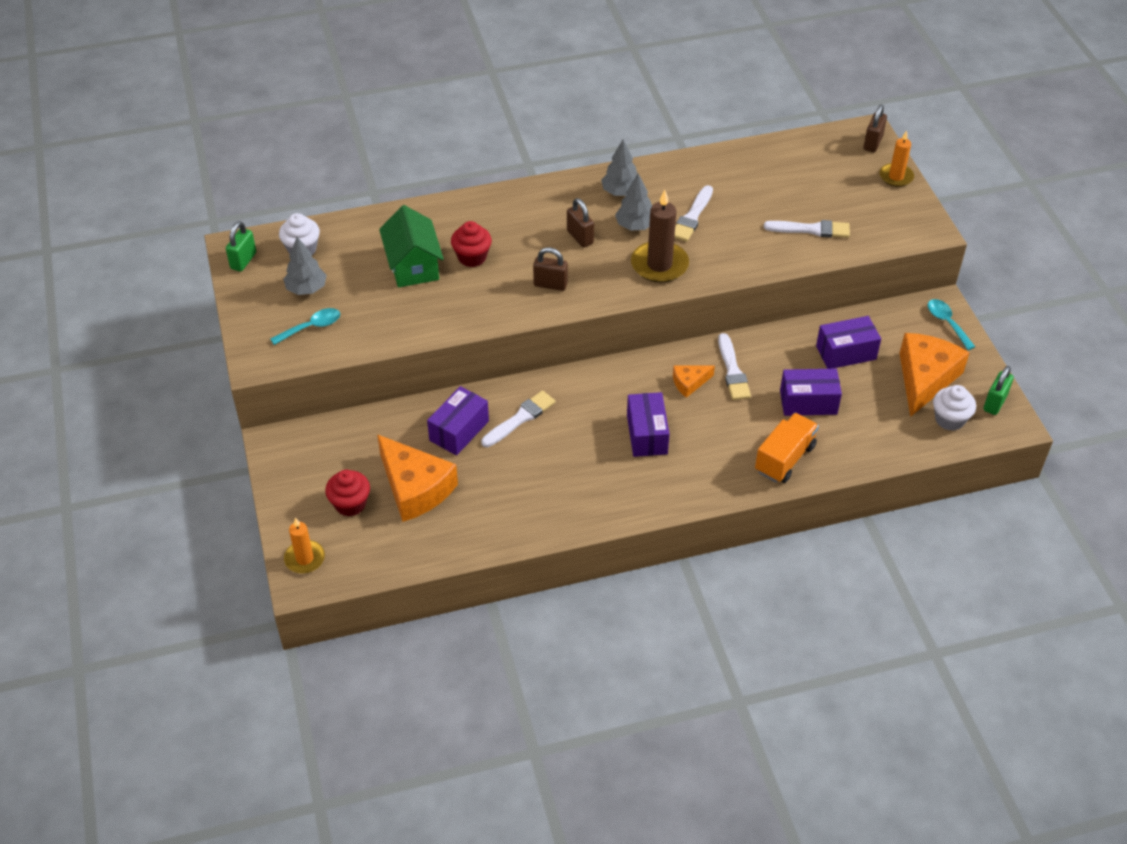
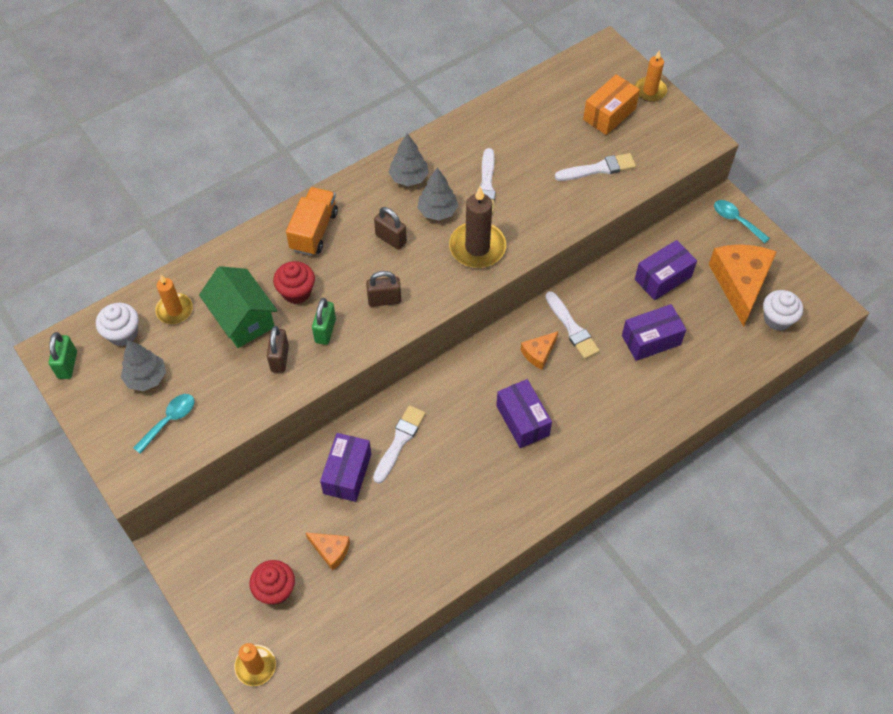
camera: 20 degrees left, 10 degrees up
orange cheese [377,434,458,522] -> orange cheese [305,532,350,571], size x0.49
orange truck [755,413,819,483] -> orange truck moved to [286,187,338,256]
brown padlock [863,104,887,152] -> brown padlock moved to [267,326,289,373]
green padlock [983,366,1014,415] -> green padlock moved to [312,298,336,345]
none -> orange candle [155,275,193,324]
none -> orange box [583,74,640,135]

